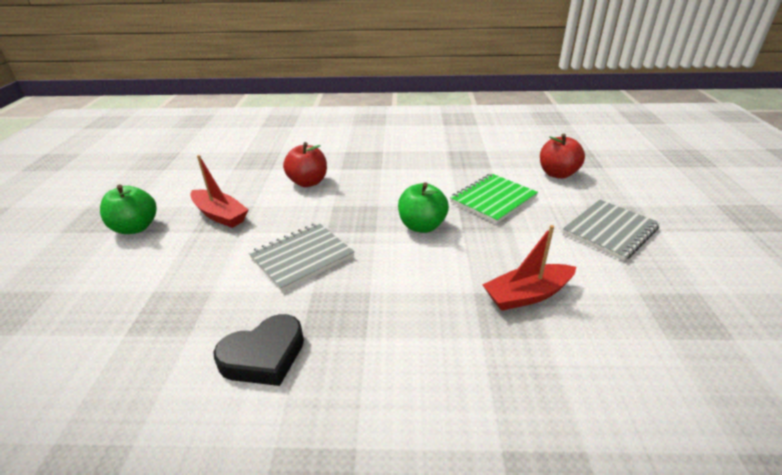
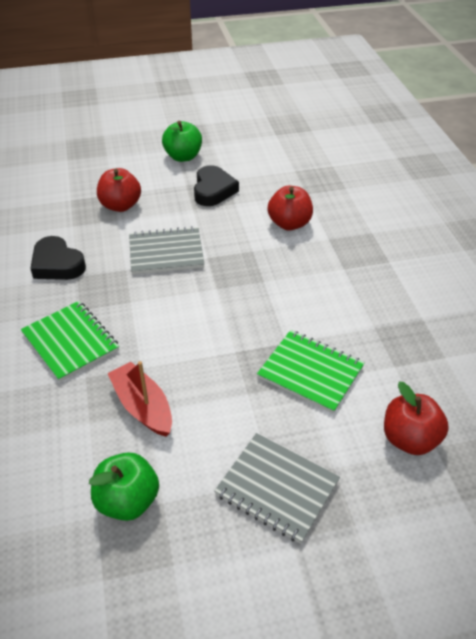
camera: 75 degrees right, 10 degrees up
red boat [190,155,249,228] -> black heart [194,165,239,206]
grey notebook [249,223,354,292] -> grey notebook turned 45 degrees counterclockwise [129,226,205,275]
green apple [398,182,449,233] -> green apple moved to [89,452,159,521]
none -> green notebook [21,301,119,382]
none -> red apple [97,168,141,212]

